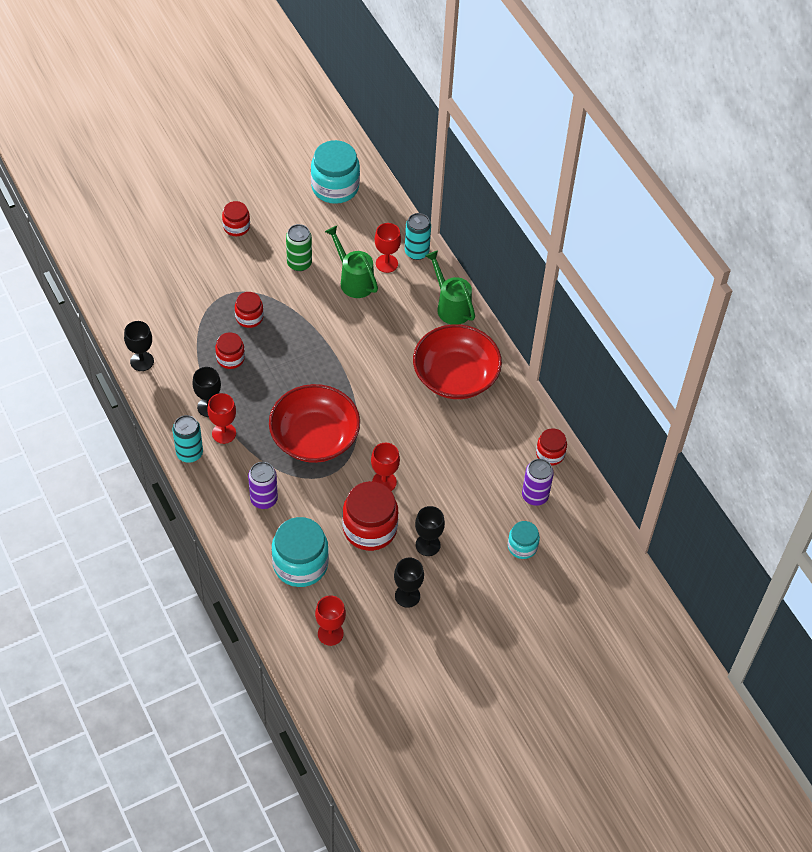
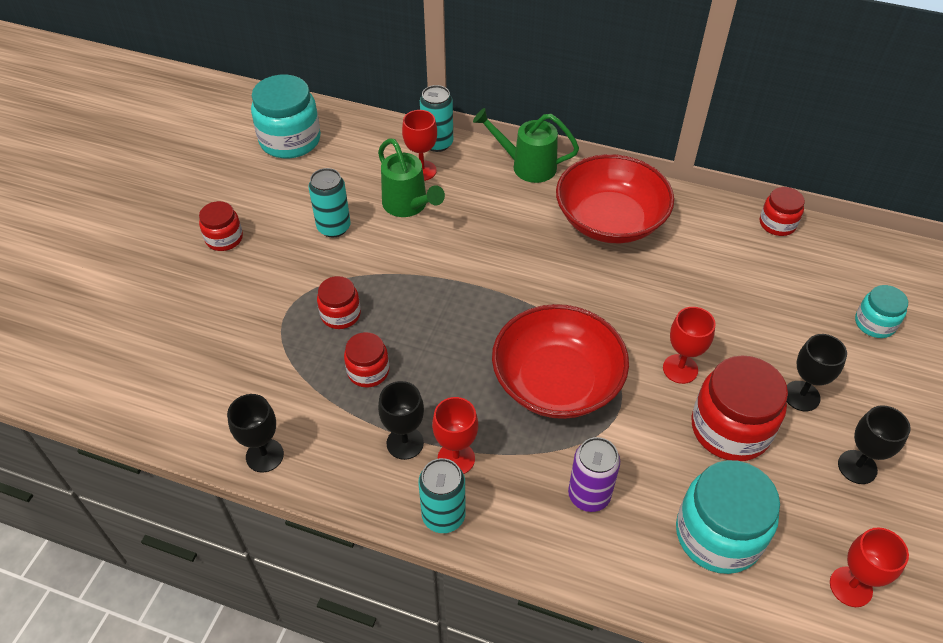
camera: 40 degrees left, 5 degrees down
green can [286,224,312,271] -> turquoise can [309,168,351,238]
green watering can [325,226,378,298] -> green watering can turned 135 degrees counterclockwise [378,138,445,217]
purple can [522,459,554,506] -> none

